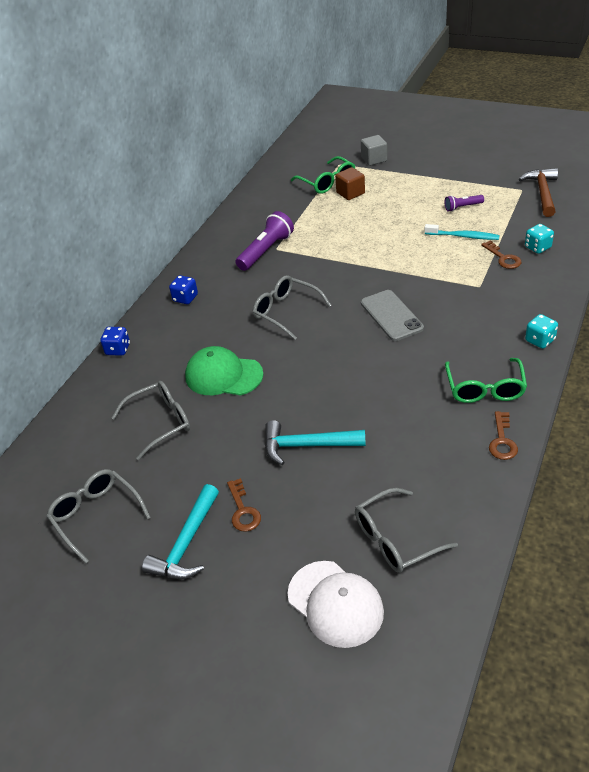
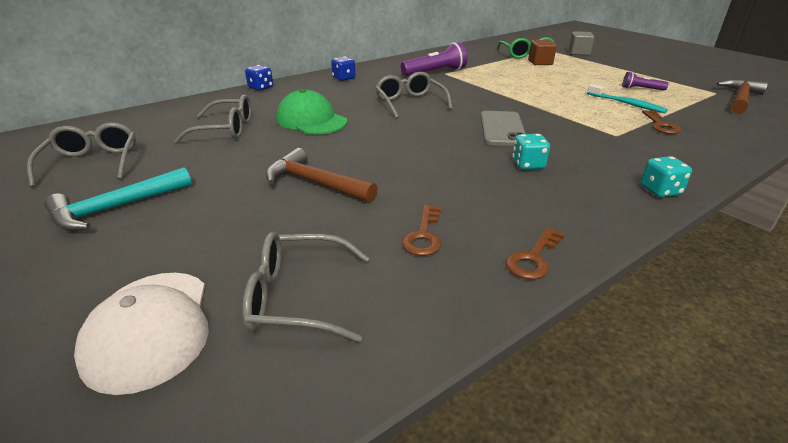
camera: 25 degrees right, 10 degrees down
brown key [227,478,261,532] -> brown key moved to [402,205,441,256]
turquoise hammer [265,420,366,465] -> brown hammer [266,148,378,203]
green glasses [445,358,527,403] -> none
turquoise dice [525,224,554,254] -> turquoise dice moved to [512,134,550,170]

